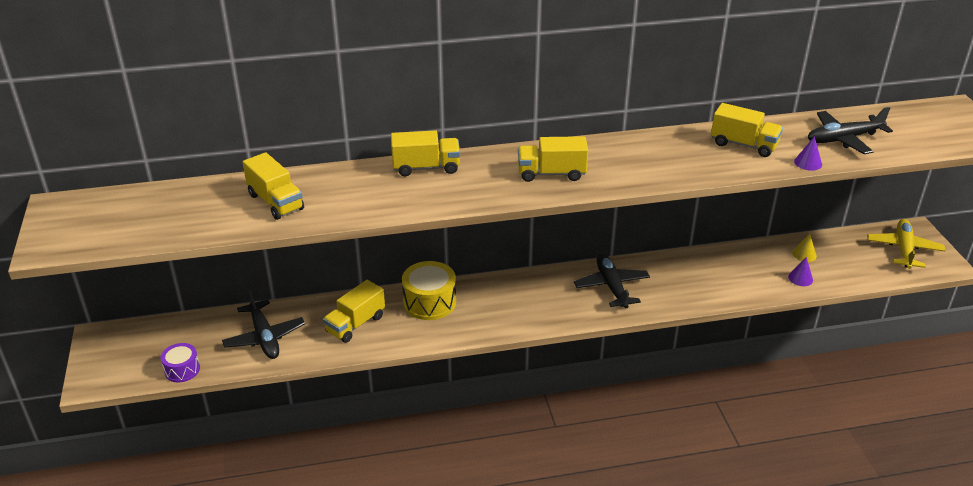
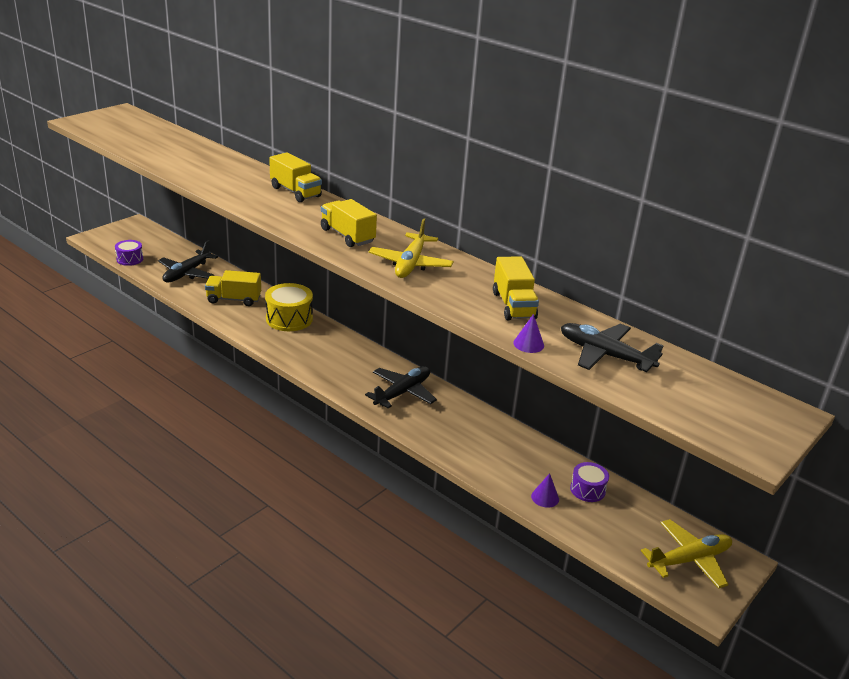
camera: 50 degrees right, 5 degrees down
yellow truck [243,152,304,220] -> none
yellow cone [792,233,817,262] -> purple drum [570,462,609,502]
none -> yellow plane [369,218,454,278]

